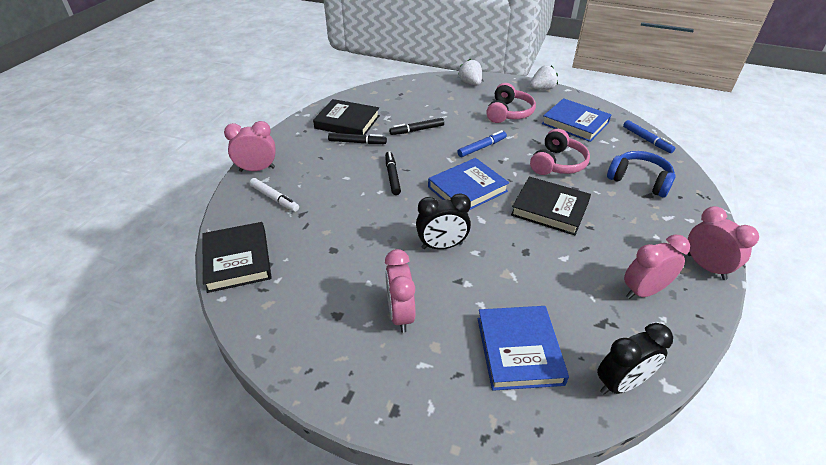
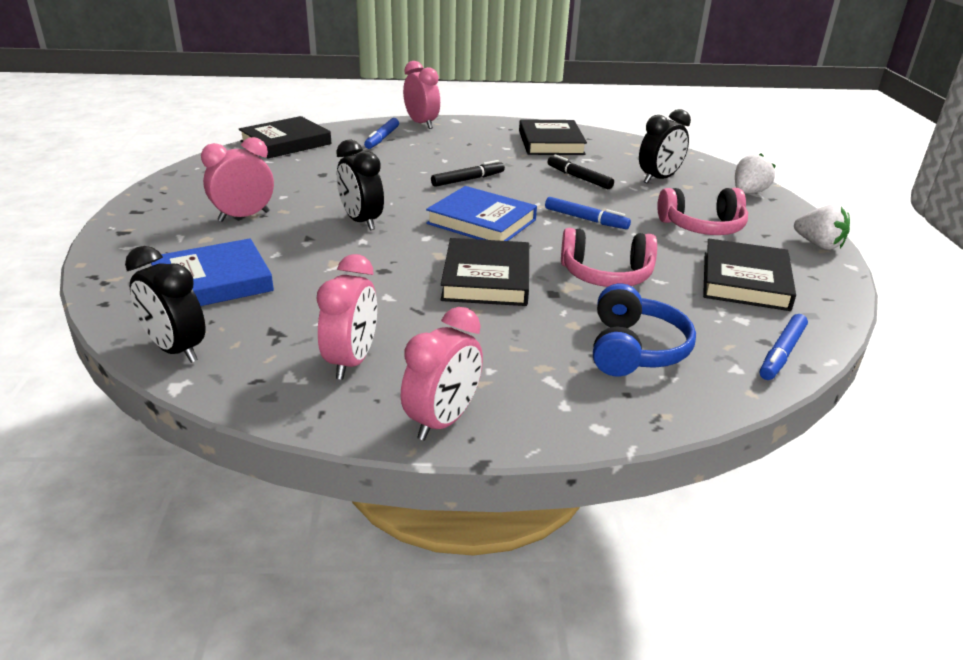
camera: 65 degrees right, 10 degrees down
white marker [249,178,299,212] -> blue marker [364,118,399,149]
black marker [328,133,387,144] -> none
blue book [542,98,611,142] -> black book [703,239,796,311]
pink clock [624,235,690,299] -> pink clock turned 60 degrees clockwise [316,254,377,380]
none -> black clock [639,109,691,184]

